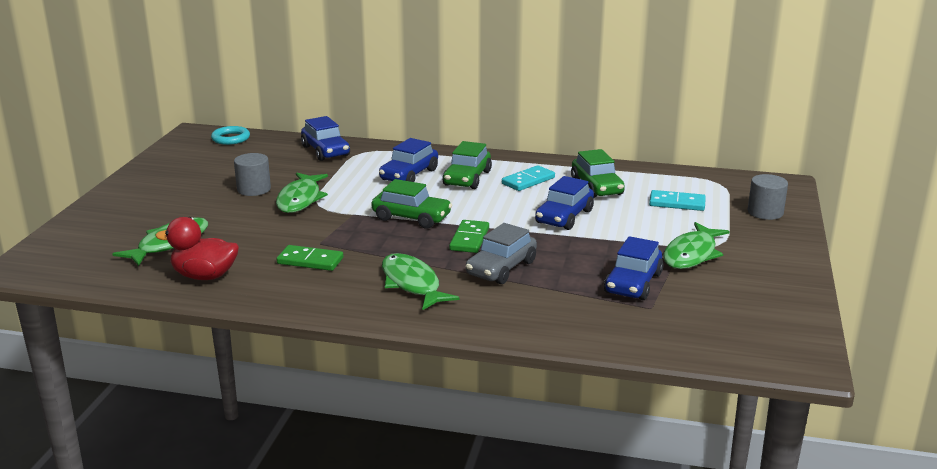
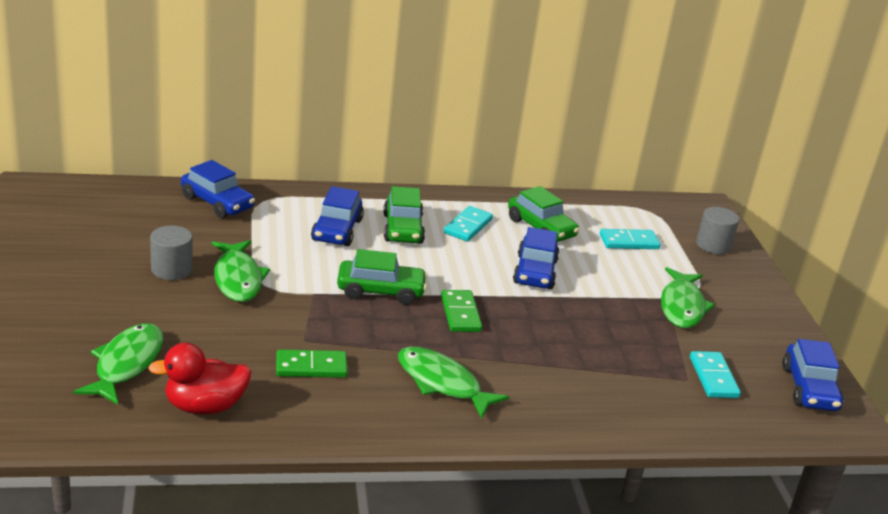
camera: 25 degrees left, 5 degrees up
turquoise ring [211,126,250,145] -> none
grey car [466,223,537,284] -> none
blue car [604,236,664,300] -> blue car moved to [782,339,843,411]
none -> turquoise domino [690,351,741,398]

